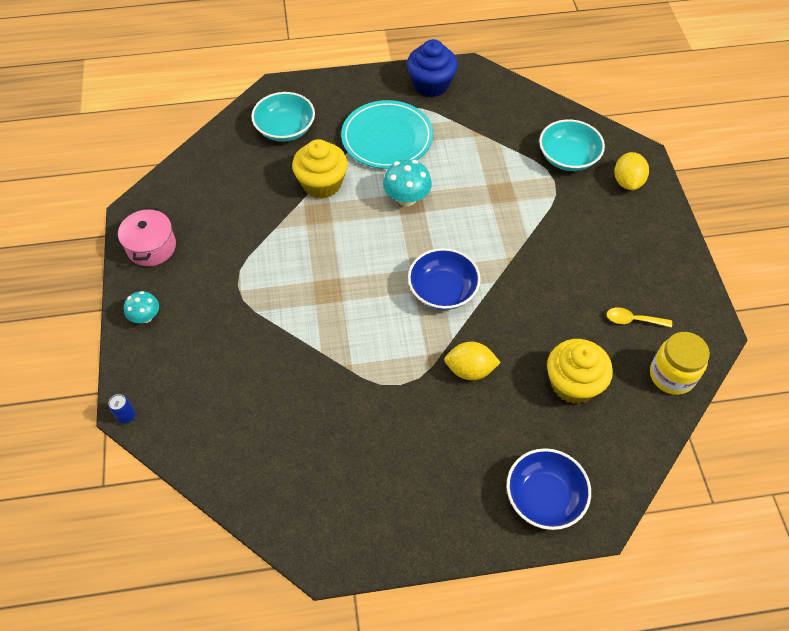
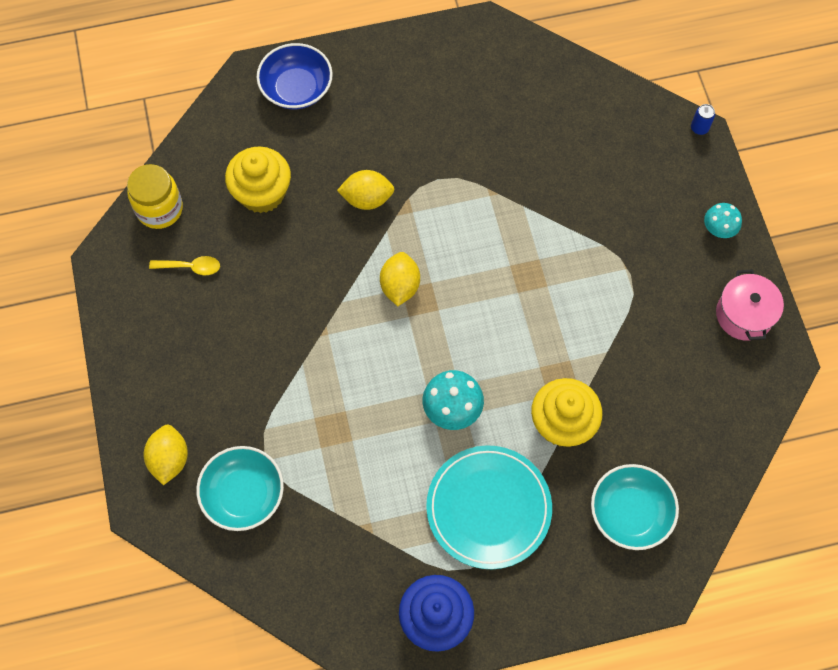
camera: 175 degrees right, 10 degrees up
blue bowl [408,248,481,310] -> yellow lemon [380,252,420,306]

